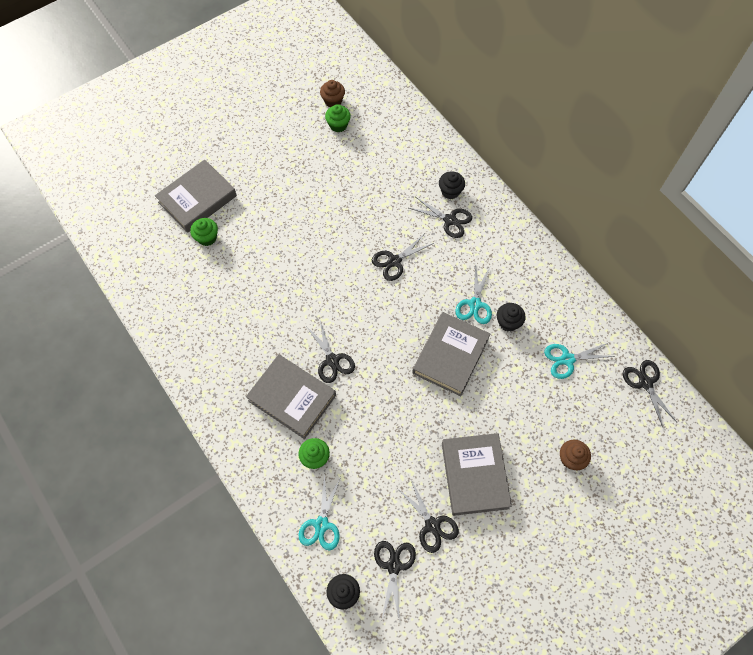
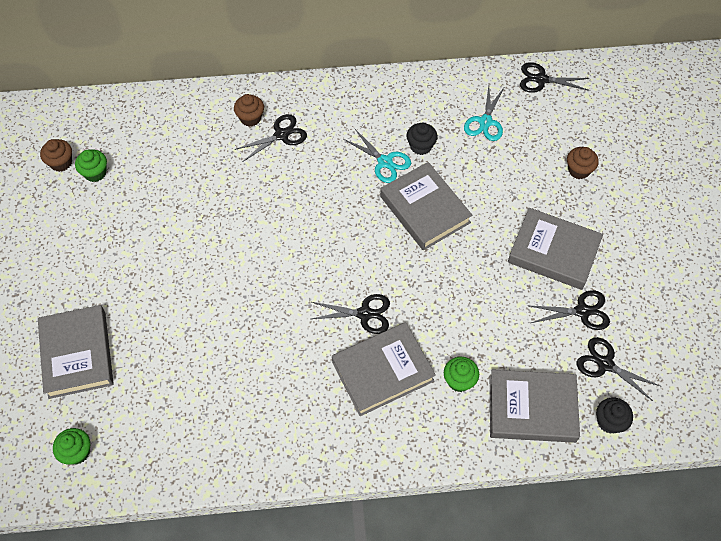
camera: 60 degrees left, 5 degrees down
green cupcake [190,218,218,246] -> green cupcake moved to [53,428,90,465]
turquoise scissors [298,473,341,550] -> grey book [490,370,580,443]
black scissors [372,233,434,281] -> none
black cupcake [439,171,465,199] -> brown cupcake [234,94,264,127]

